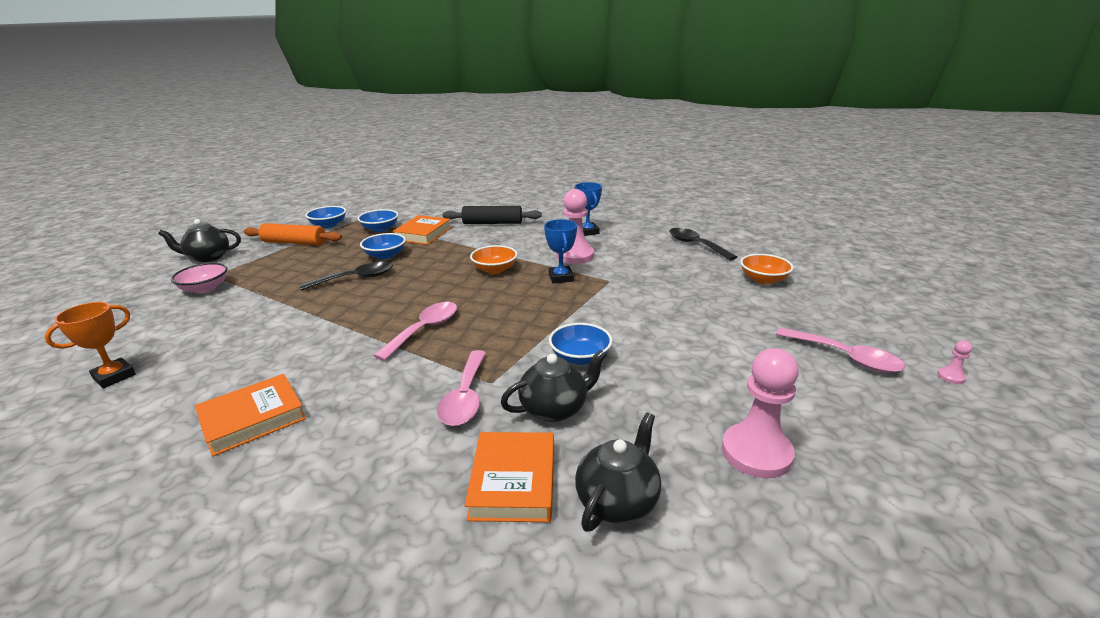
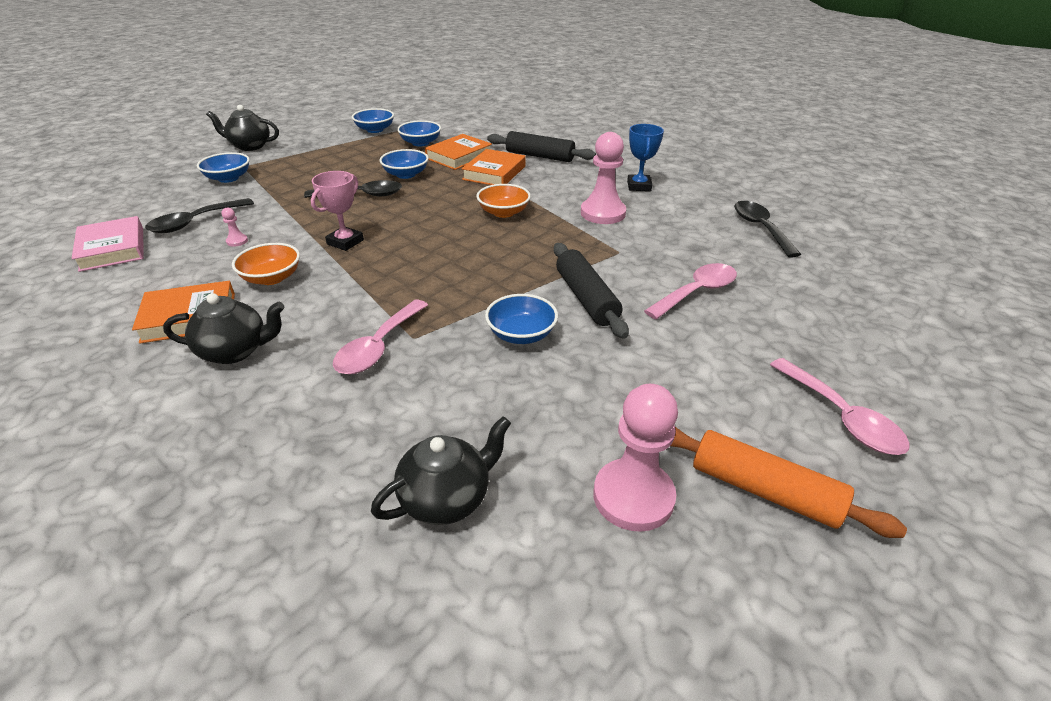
camera: 20 degrees right, 10 degrees up
orange trophy [44,302,136,388] -> pink book [72,216,144,272]
pink bowl [171,263,228,293] -> blue bowl [197,152,250,183]
orange rolling pin [244,223,342,245] -> orange rolling pin moved to [671,427,907,538]
pink spoon [374,302,457,361] -> pink spoon moved to [644,263,737,319]
orange book [465,432,554,522] -> orange book moved to [462,149,525,185]
black teapot [501,350,607,422] -> black teapot moved to [163,293,284,364]
blue trophy [544,219,577,283] -> none
orange bowl [740,254,794,284] -> orange bowl moved to [232,243,300,285]
pink pawn [938,341,972,384] -> pink pawn moved to [221,208,248,247]
none -> black spoon [145,198,254,233]
none -> pink trophy [311,171,364,251]
none -> black rolling pin [554,243,629,339]

